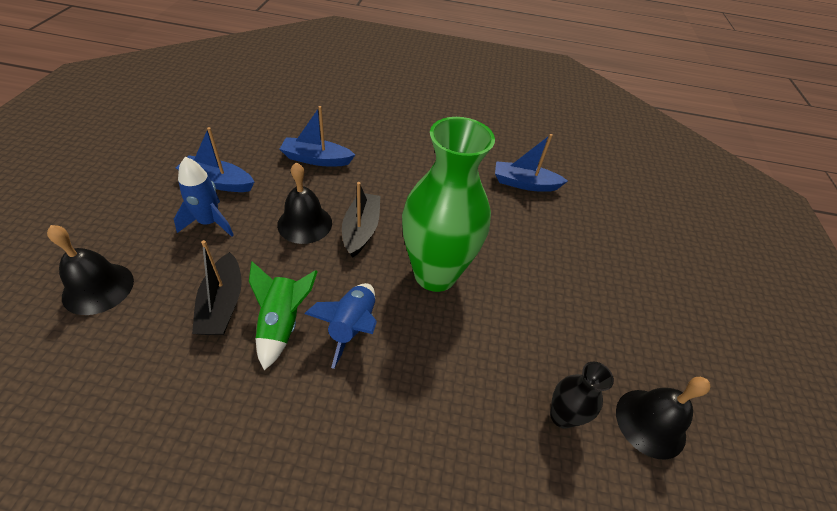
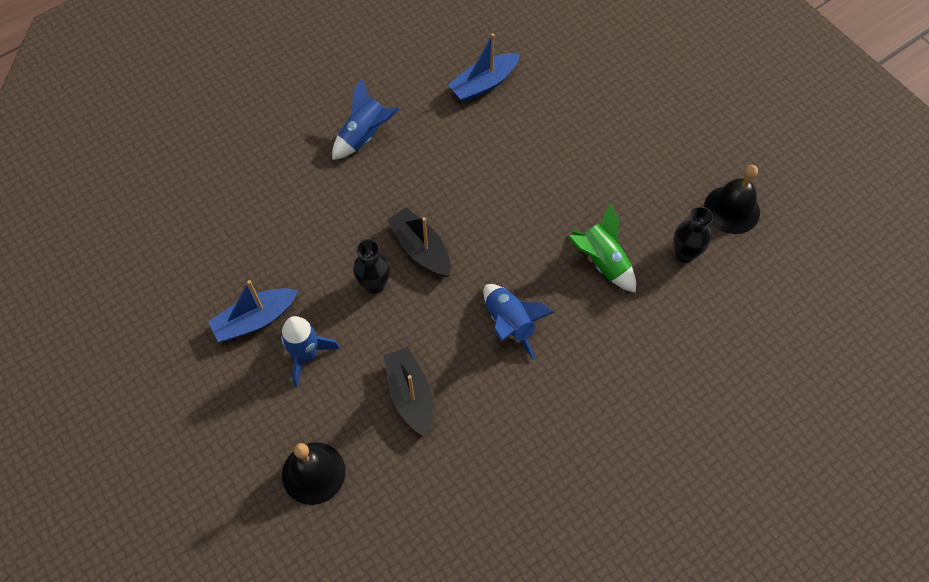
camera: 40 degrees left, 15 degrees up
black boat [192,240,242,335] -> black boat turned 150 degrees counterclockwise [384,347,433,437]
green rocket [249,261,318,370] -> green rocket moved to [567,204,636,293]
black bell [277,162,332,244] -> black vase [353,239,390,294]
blue boat [280,106,355,166] -> none
green vase [402,117,495,292] -> none
none -> blue rocket [332,78,399,160]

